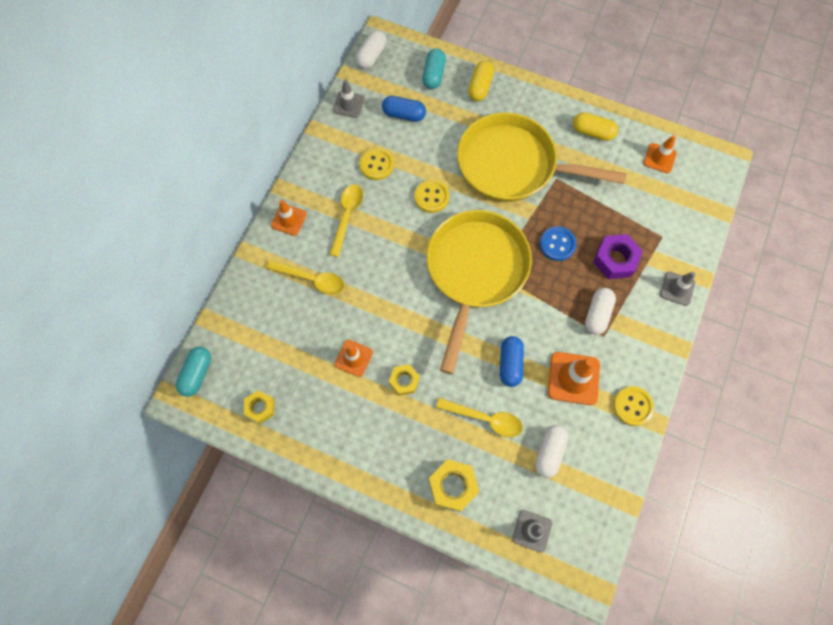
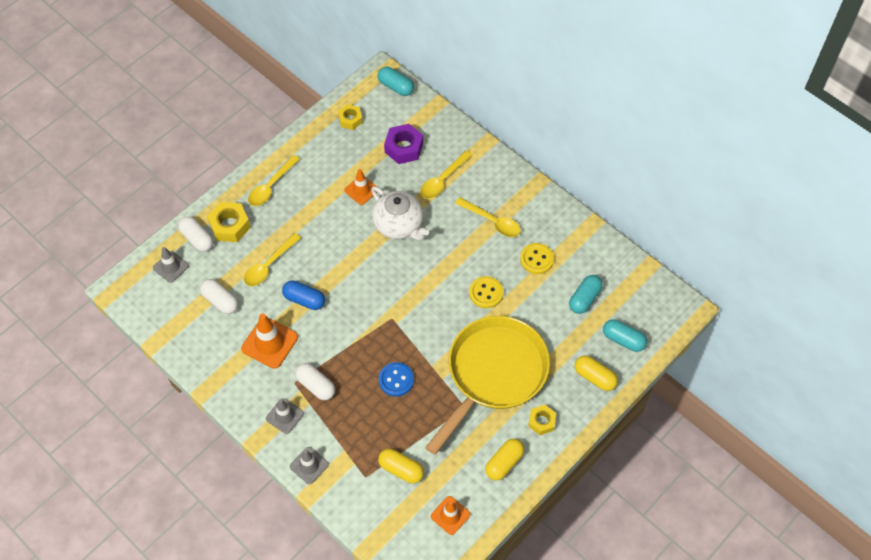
camera: 110 degrees right, 10 degrees down
orange traffic cone [271,200,307,236] -> none
grey traffic cone [333,79,365,118] -> grey traffic cone moved to [266,398,304,434]
white capsule [356,31,386,69] -> white capsule moved to [178,216,213,252]
blue capsule [382,96,426,122] -> turquoise capsule [569,275,603,314]
yellow nut [389,364,420,396] -> yellow nut moved to [528,405,556,435]
yellow pan [427,210,532,374] -> none
purple nut [593,234,643,279] -> purple nut moved to [384,124,423,164]
yellow button [613,386,654,426] -> none
none -> yellow spoon [248,155,300,206]
none -> white teapot [371,186,429,241]
none -> yellow capsule [378,449,424,484]

